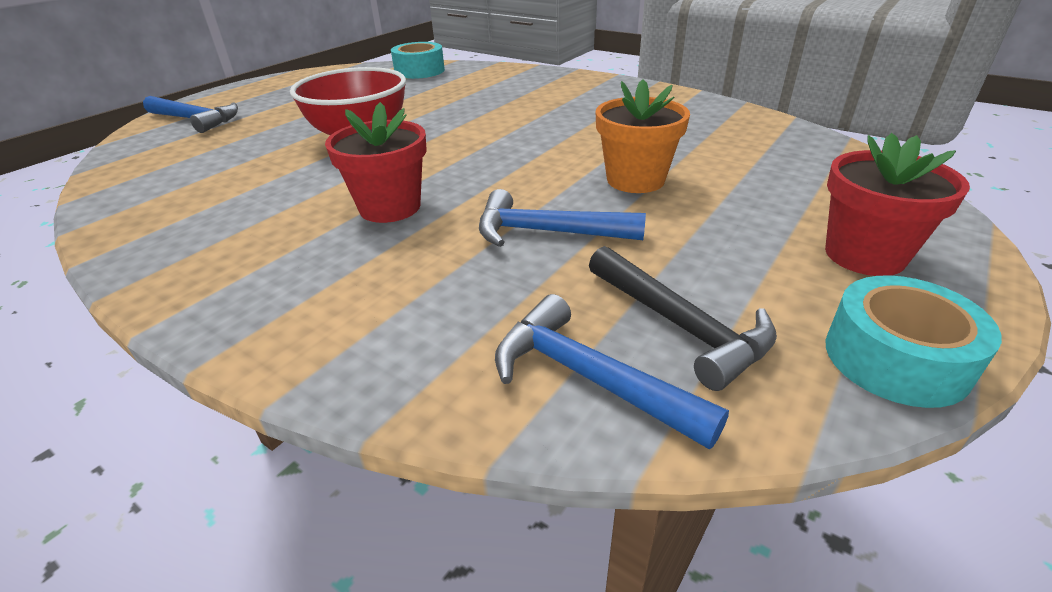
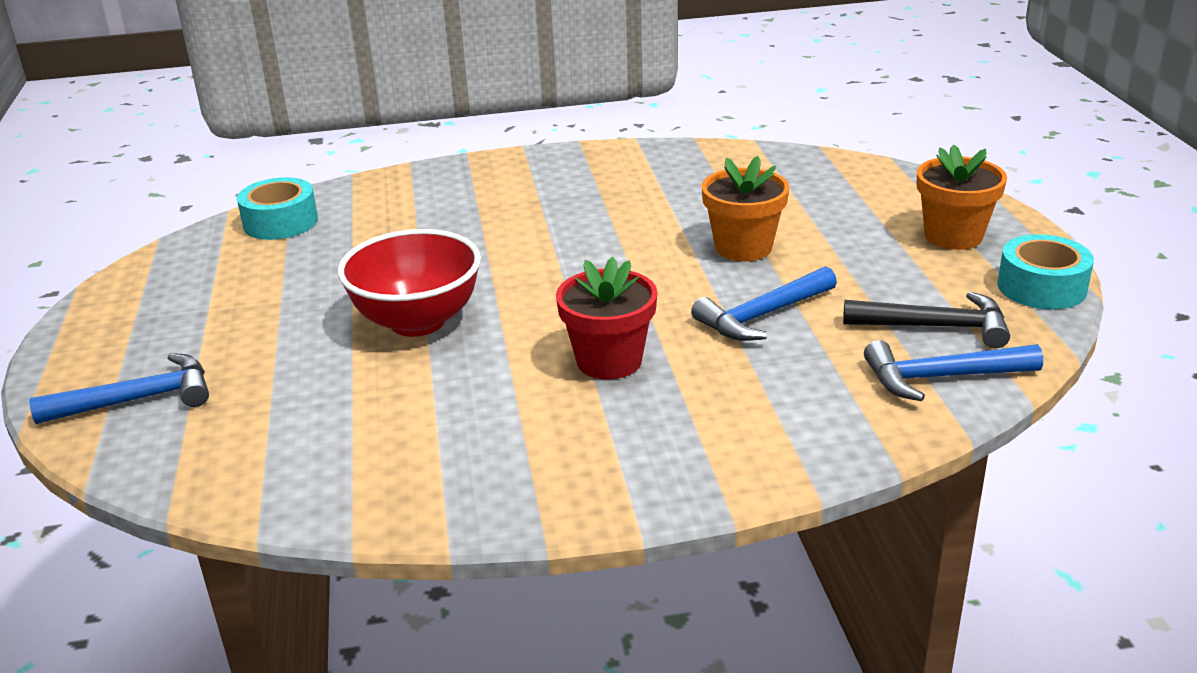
camera: 45 degrees left, 5 degrees down
red flower pot [825,133,970,276] -> orange flower pot [917,144,1007,250]

